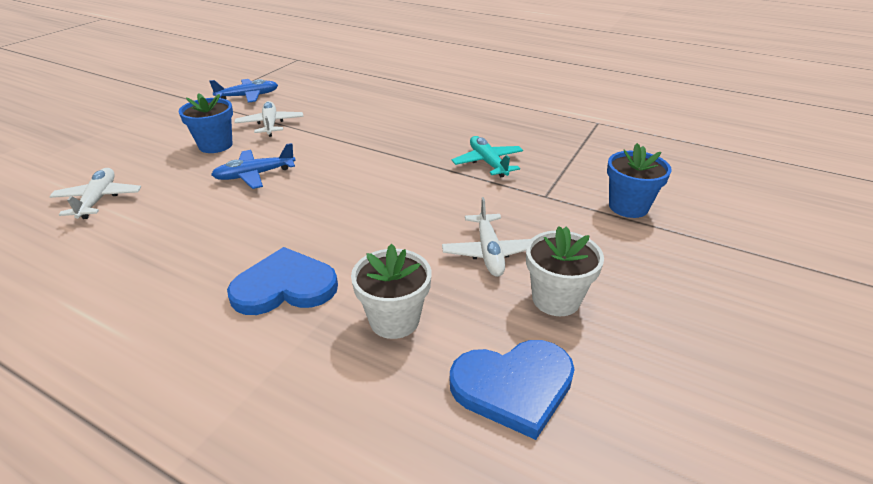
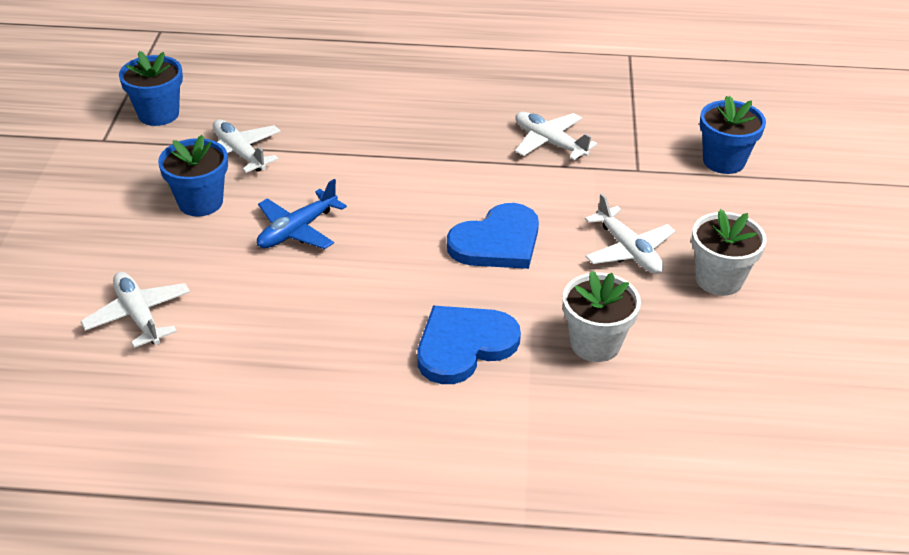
camera: 25 degrees left, 5 degrees up
blue plane [209,79,278,103] -> blue flower pot [119,51,183,126]
blue heart [450,340,575,440] -> blue heart moved to [447,203,539,269]
turquoise plane [452,136,523,177] -> white plane [515,112,597,160]

